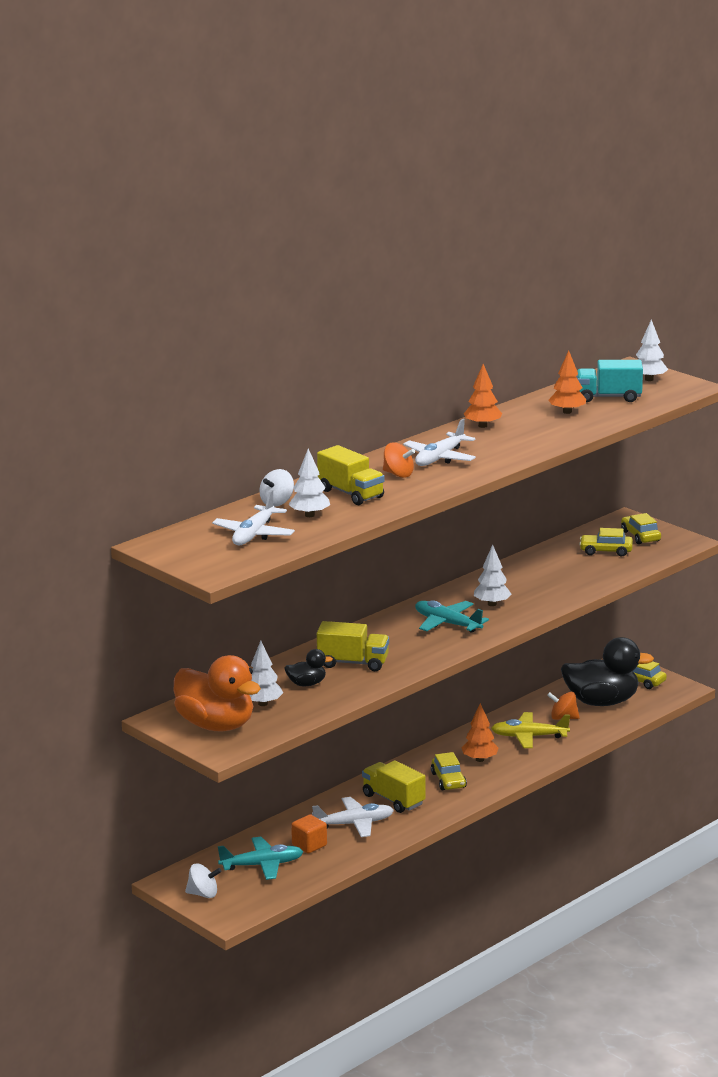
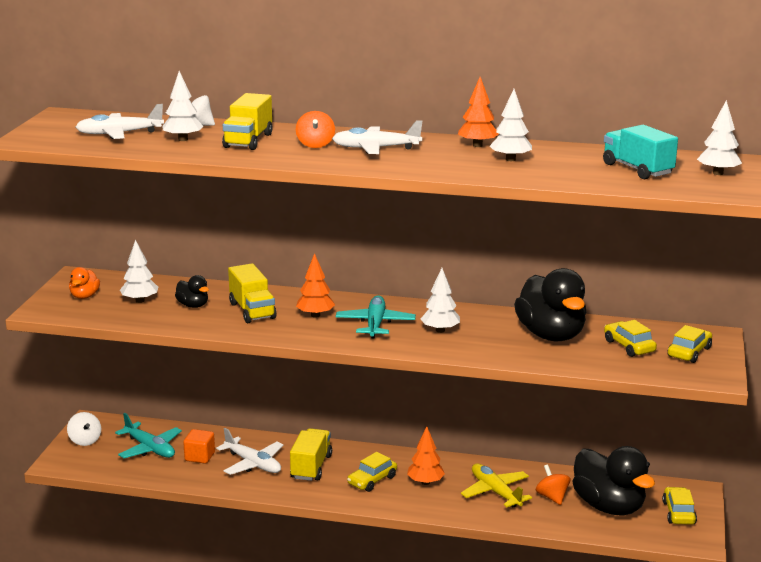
camera: 55 degrees right, 0 degrees up
orange duck [173,655,261,731] -> orange duck [69,267,100,299], size x0.47
orange tree [548,350,586,414] -> orange tree moved to [296,253,335,318]
none -> white tree [490,89,532,161]
none -> black duck [514,268,586,341]

